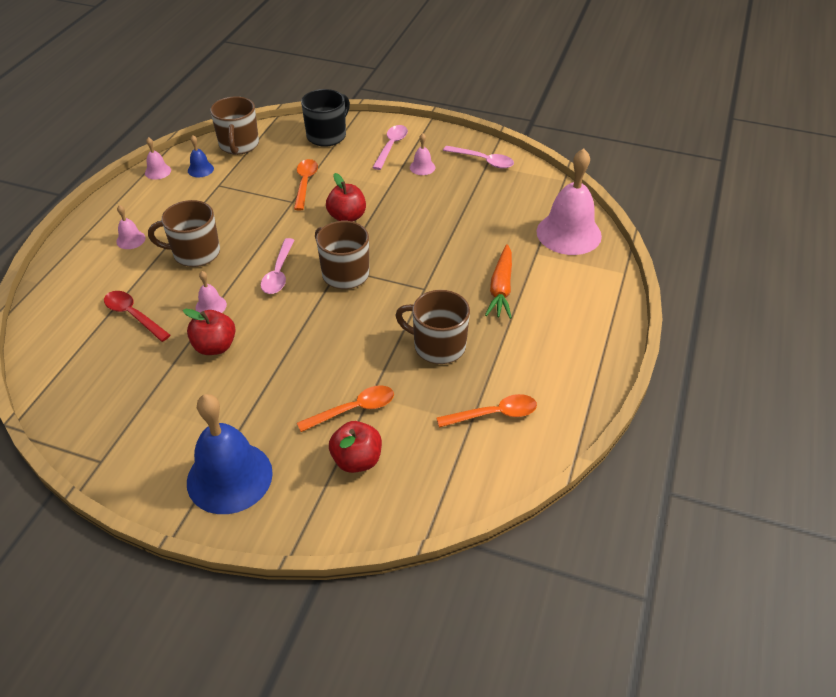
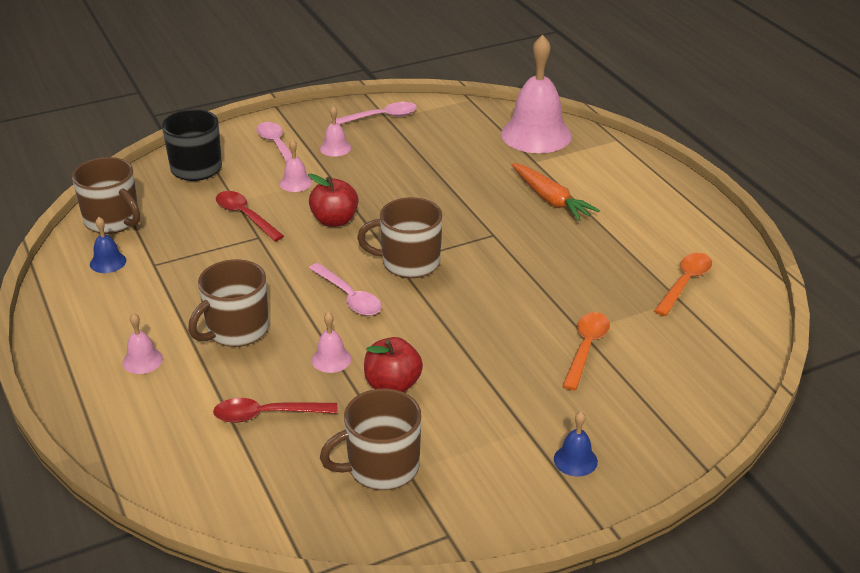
camera: 45 degrees left, 10 degrees down
pink bell [145,137,171,180] -> pink bell moved to [280,139,312,192]
blue bell [187,394,273,514] -> blue bell [554,411,598,477], size x0.44
orange spoon [294,159,318,211] -> red spoon [216,191,284,241]
red apple [329,421,382,473] -> none
brown mug [395,290,470,364] -> brown mug moved to [320,388,421,490]

